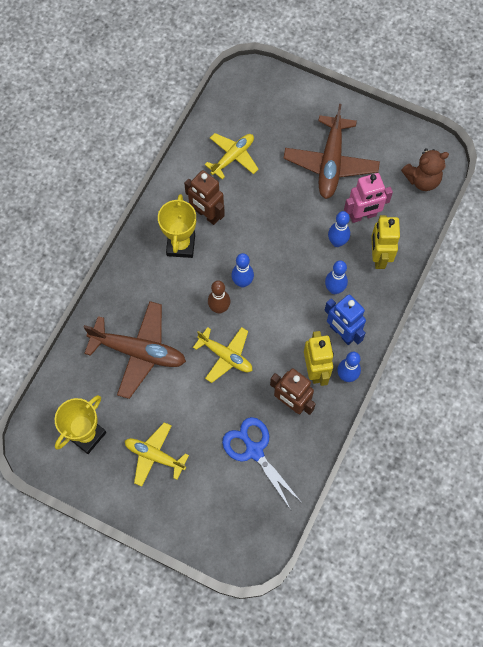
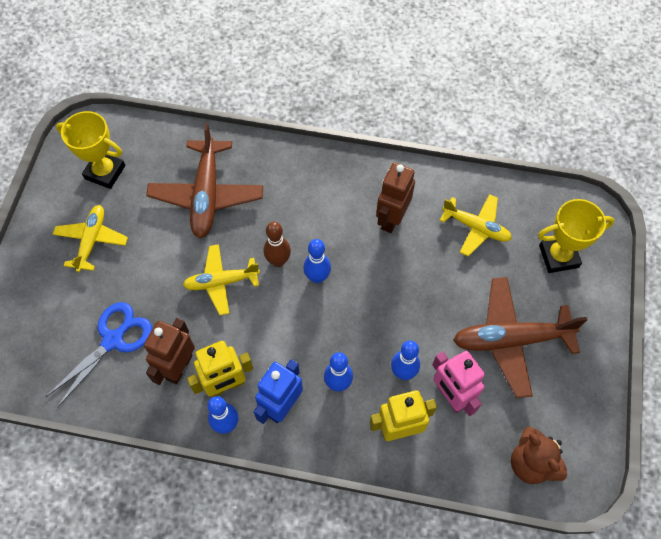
camera: 75 degrees right, 5 degrees down
yellow trophy [158,194,196,258] -> yellow trophy moved to [538,199,615,273]
yellow plane [193,327,252,383] -> yellow plane turned 60 degrees clockwise [183,244,260,315]

